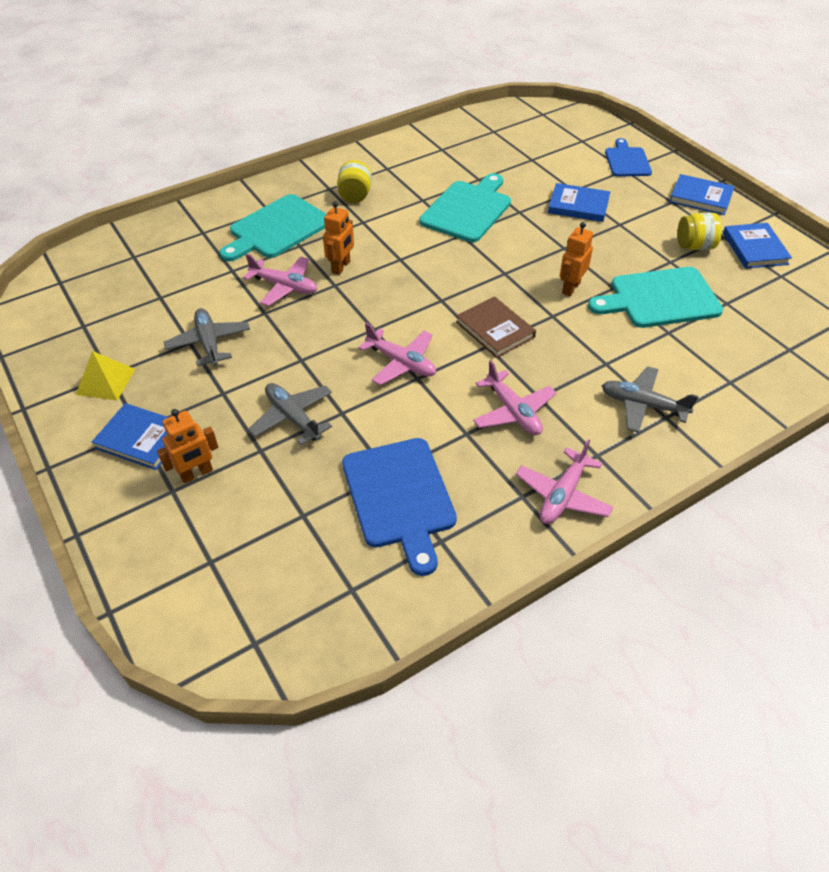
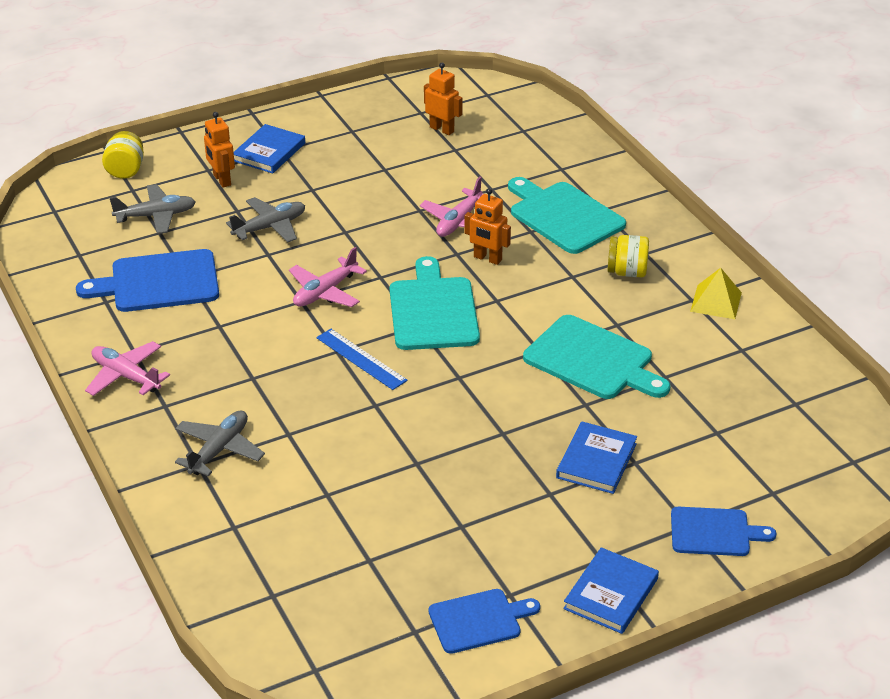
camera: 95 degrees right, 10 degrees down
yellow pyramid [76,351,135,401] -> yellow pyramid moved to [690,268,742,319]
grey plane [164,308,250,366] -> grey plane moved to [110,184,196,234]
brown book [456,296,536,358] -> blue ruler [316,329,408,390]
pink plane [473,360,556,435] -> none
orange robot [560,222,593,296] -> orange robot moved to [424,63,462,135]
turquoise cutting board [588,267,723,328] -> turquoise cutting board moved to [390,256,480,350]
yellow jar [677,213,722,250] -> yellow jar moved to [102,131,144,179]
blue book [723,223,792,269] -> blue cutting board [429,589,540,654]

